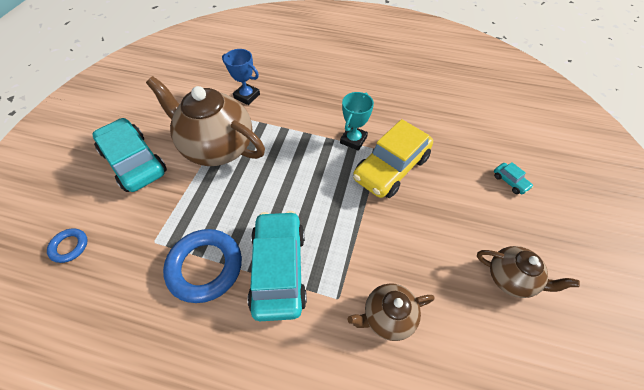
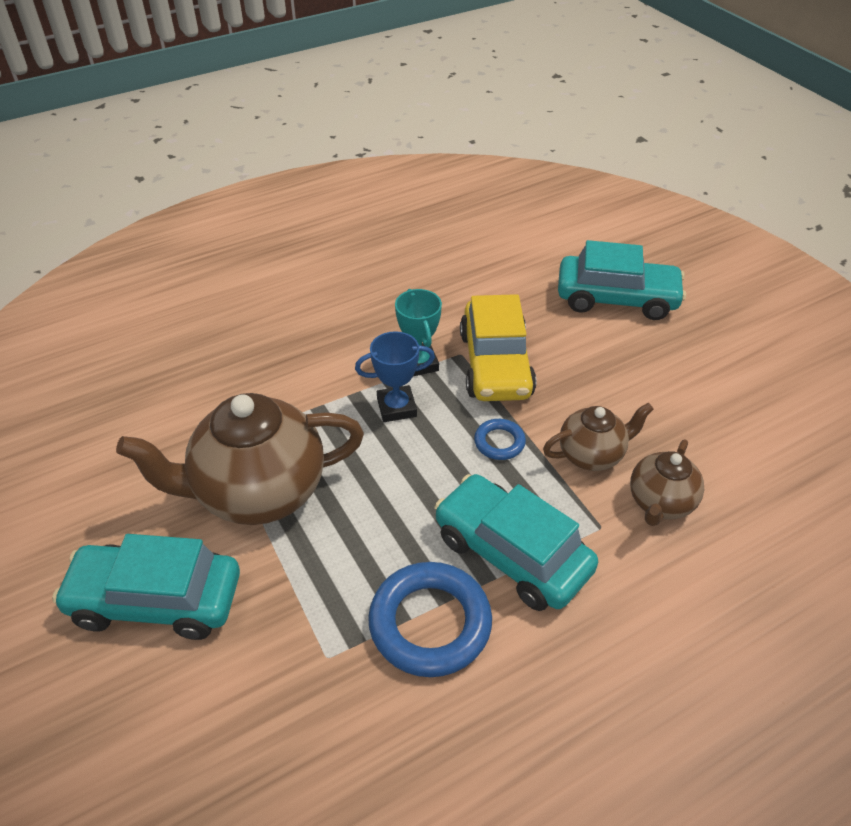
camera: 45 degrees left, 10 degrees down
blue ring [47,228,88,263] -> blue ring moved to [474,419,526,460]
blue trophy [222,49,260,105] -> blue trophy moved to [355,331,435,422]
brown teapot [477,246,580,298] -> brown teapot moved to [543,403,654,471]
turquoise car [494,162,533,194] -> turquoise car [558,240,686,320], size x2.49

